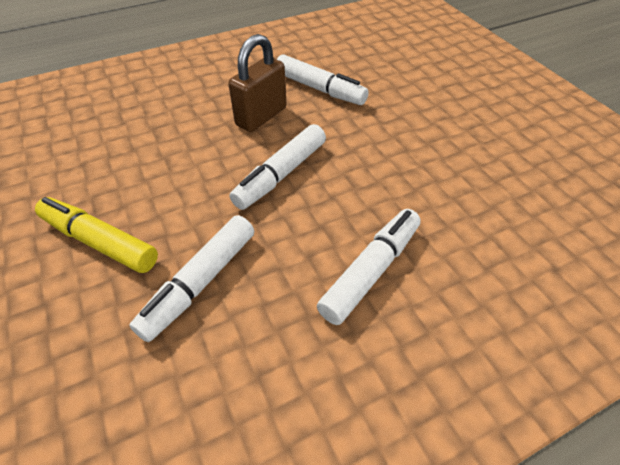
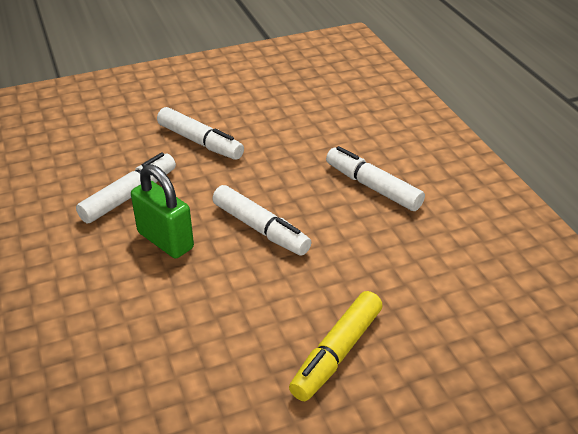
camera: 85 degrees left, 10 degrees down
white marker [129,215,254,342] -> white marker moved to [157,107,244,160]
brown padlock [228,34,286,132] -> green padlock [131,164,194,258]

